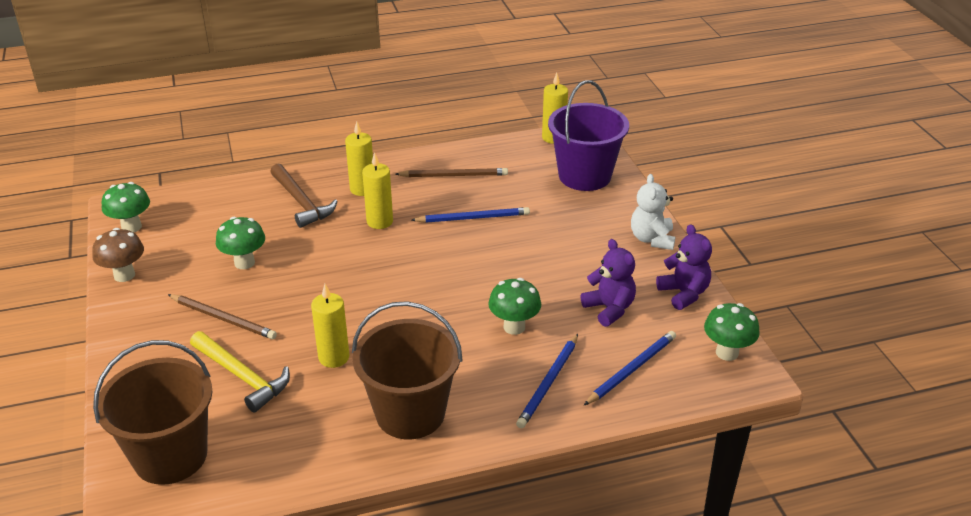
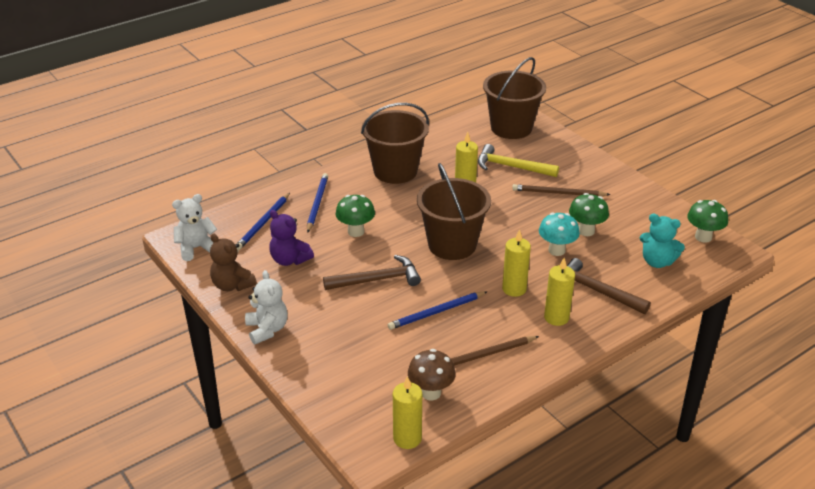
camera: 160 degrees right, 0 degrees up
brown mushroom [92,228,144,282] -> brown mushroom moved to [408,349,456,401]
purple bucket [548,80,629,191] -> none
purple teddy bear [656,224,712,310] -> brown teddy bear [210,234,257,291]
green mushroom [704,303,760,361] -> white teddy bear [172,194,217,261]
none -> brown hammer [323,255,421,290]
none -> brown bucket [417,163,491,260]
none -> turquoise mushroom [539,212,580,256]
none -> turquoise teddy bear [640,214,685,268]

